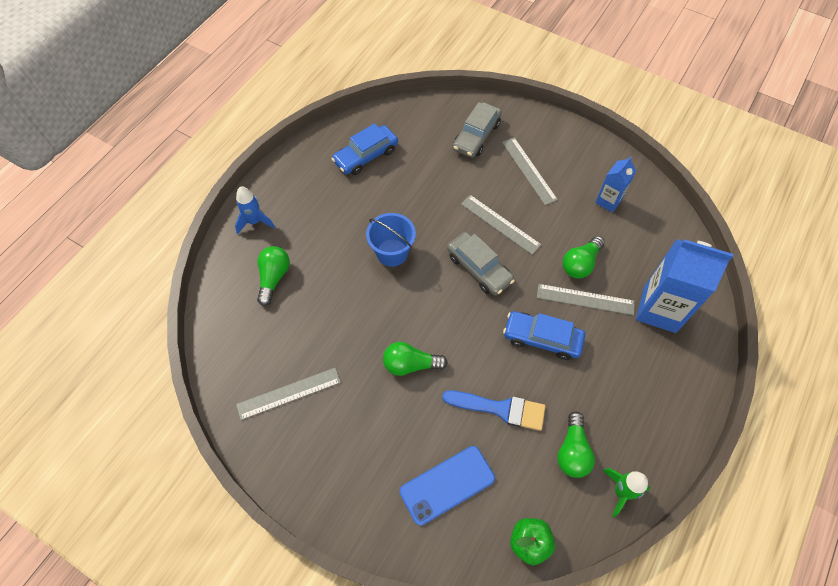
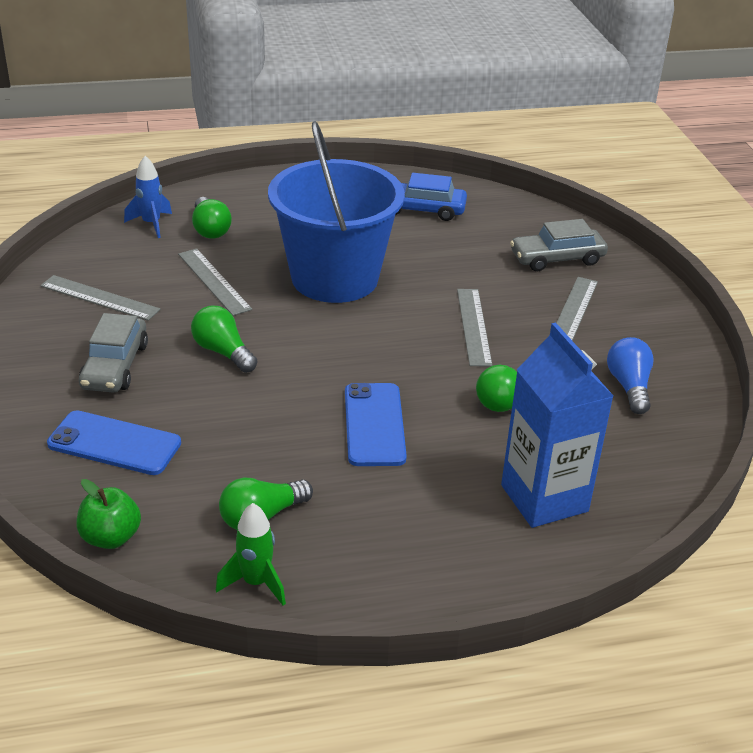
camera: 45 degrees right, 25 degrees down
blue rocket [235,186,275,234] -> blue rocket moved to [124,156,172,238]
green light bulb [257,246,290,306] -> green light bulb turned 105 degrees clockwise [192,197,232,239]
blue bucket [366,213,416,267] -> blue bucket [268,121,405,303], size x2.05
blue brush [442,390,546,431] -> none
grey car [447,232,515,296] -> grey car moved to [79,313,148,393]
blue car [503,311,585,360] -> blue phone [345,383,407,466]
grey ruler [537,284,635,315] -> grey ruler moved to [178,248,252,316]
blue carton [595,156,636,213] -> blue light bulb [607,337,654,414]

